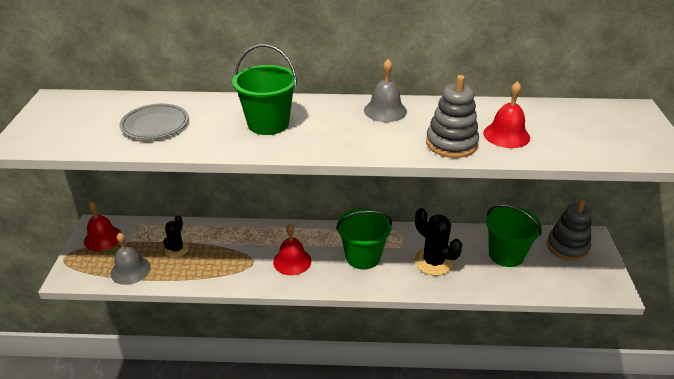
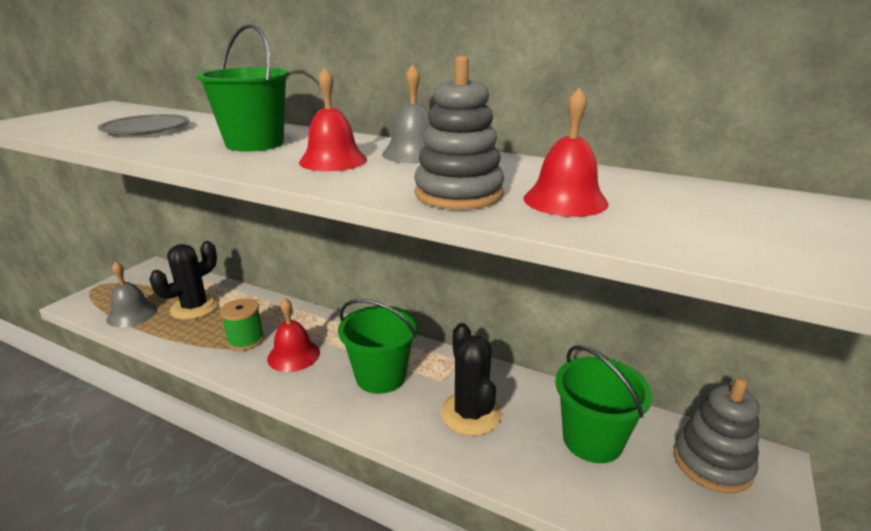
camera: 25 degrees right, 10 degrees down
red bell [84,201,122,251] -> red bell moved to [299,67,367,171]
black cactus [163,215,189,257] -> black cactus [149,241,219,320], size x1.62
none -> green spool [220,298,264,351]

